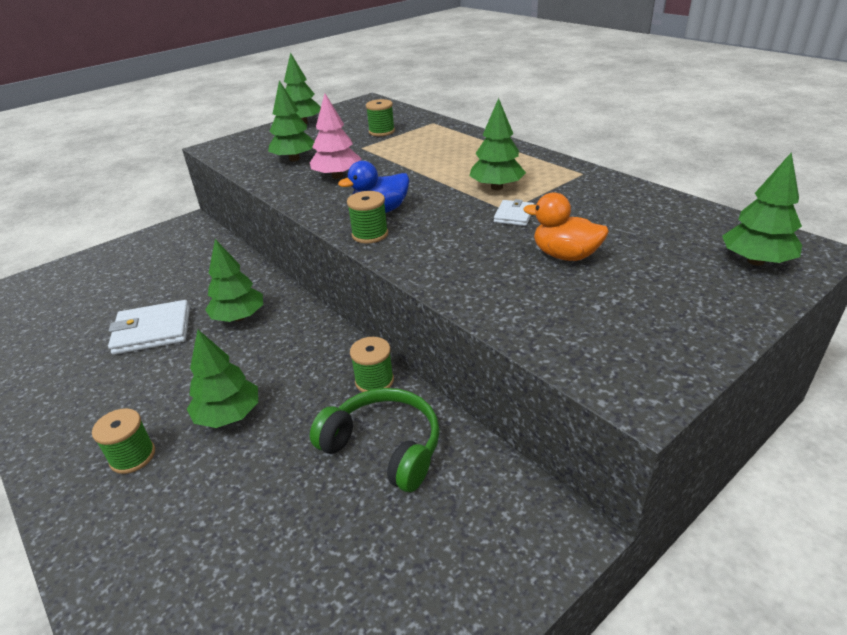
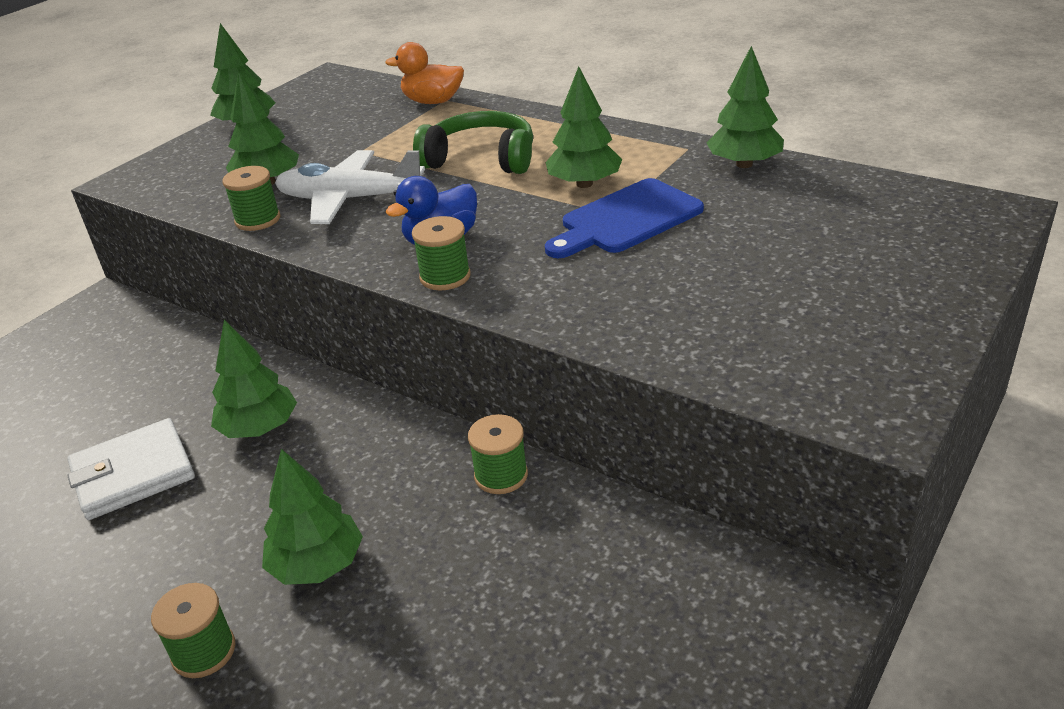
camera: 15 degrees left, 0 degrees up
pink tree [310,93,362,179] -> white plane [275,150,425,224]
green headphones [310,388,440,492] -> green headphones moved to [413,111,533,174]
green spool [366,99,395,136] -> green spool moved to [222,166,281,231]
white wallet [494,199,534,226] -> blue cutting board [545,178,704,258]
orange duck [524,193,609,261] -> orange duck moved to [386,42,464,104]
green tree [722,152,802,266] -> green tree moved to [706,46,784,168]

